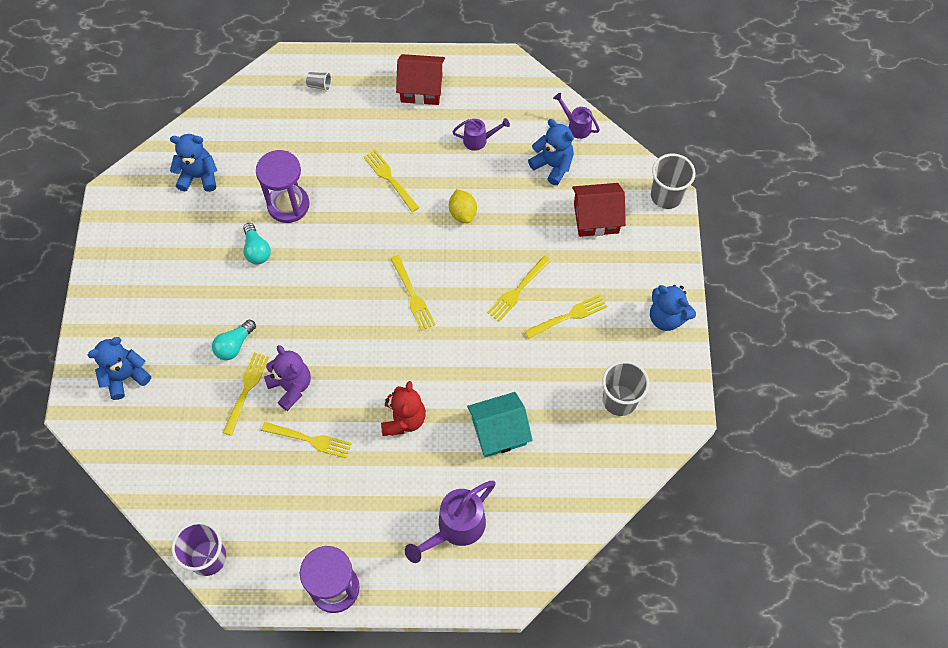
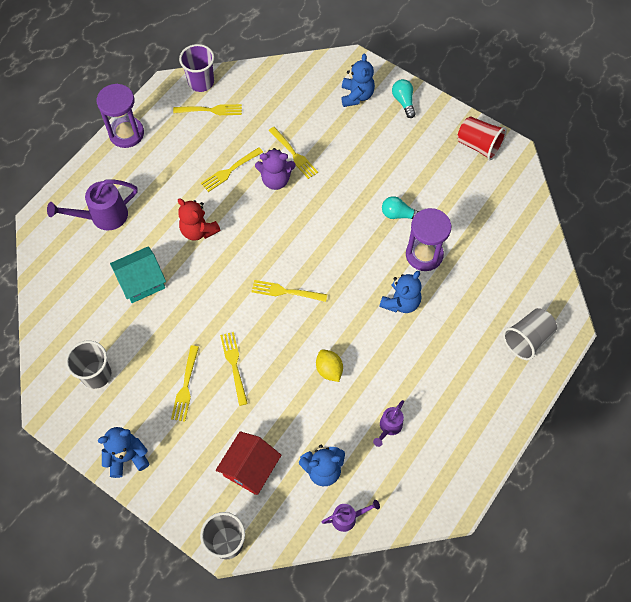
camera: 125 degrees right, 0 degrees up
blue teddy bear [170,134,217,192] -> blue teddy bear moved to [379,271,422,313]
turquoise light bulb [212,320,256,360] -> turquoise light bulb moved to [392,79,416,118]
grey cup [306,72,331,91] -> grey cup [503,308,557,361], size x2.10
yellow fork [363,150,419,212] -> yellow fork moved to [173,104,242,115]
red house [396,54,445,105] -> none
purple watering can [405,481,496,563] -> purple watering can turned 105 degrees counterclockwise [47,179,138,231]
yellow lemon [449,189,477,224] -> yellow lemon turned 45 degrees clockwise [316,350,343,382]
turquoise house [467,392,532,457] -> turquoise house turned 45 degrees clockwise [110,246,166,303]
none -> red cup [457,116,507,160]

